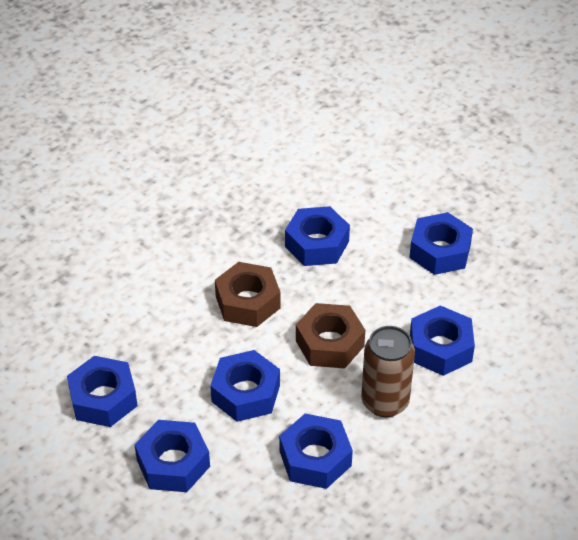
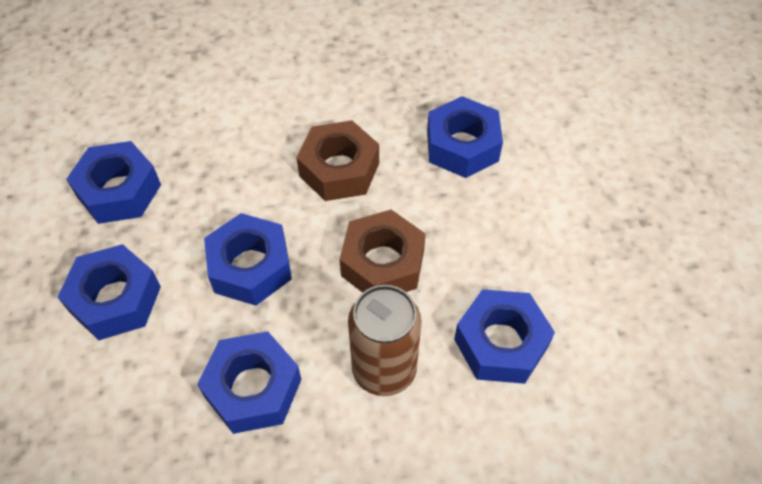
camera: 35 degrees right, 10 degrees up
blue nut [409,212,473,275] -> none

